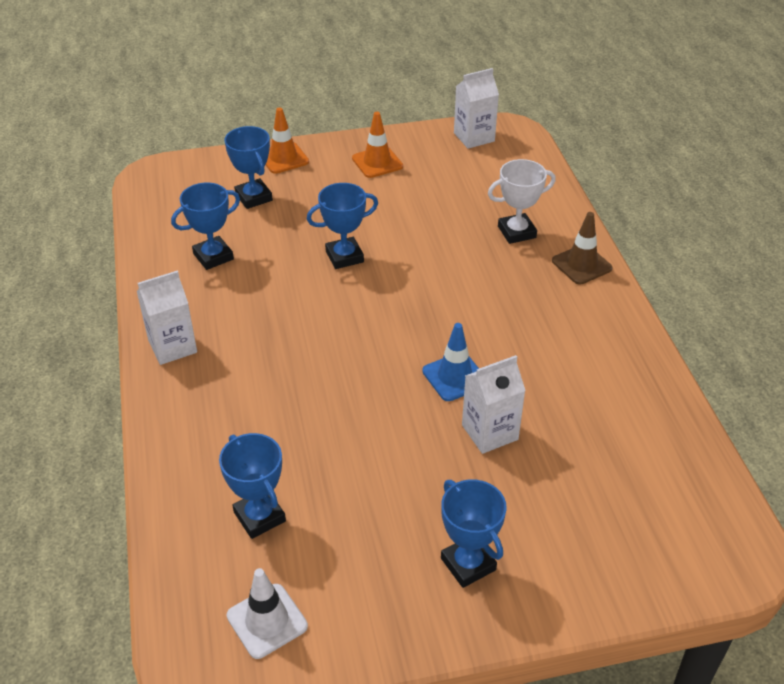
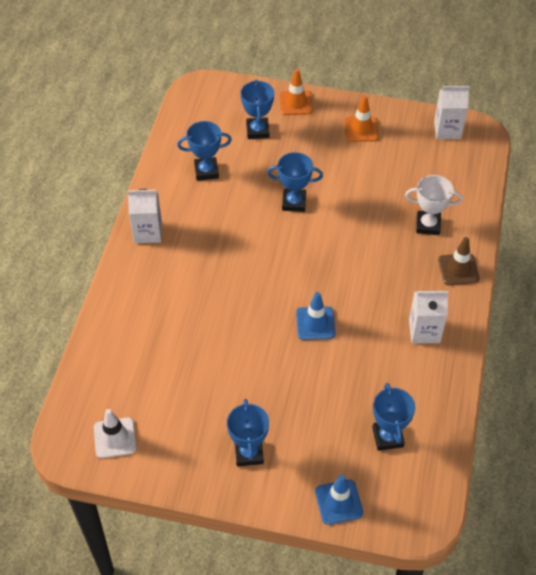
camera: 25 degrees right, 10 degrees up
blue trophy [219,433,286,539] -> blue trophy moved to [372,383,415,451]
white carton [462,355,526,454] -> white carton moved to [409,291,449,344]
none -> blue traffic cone [315,475,363,525]

